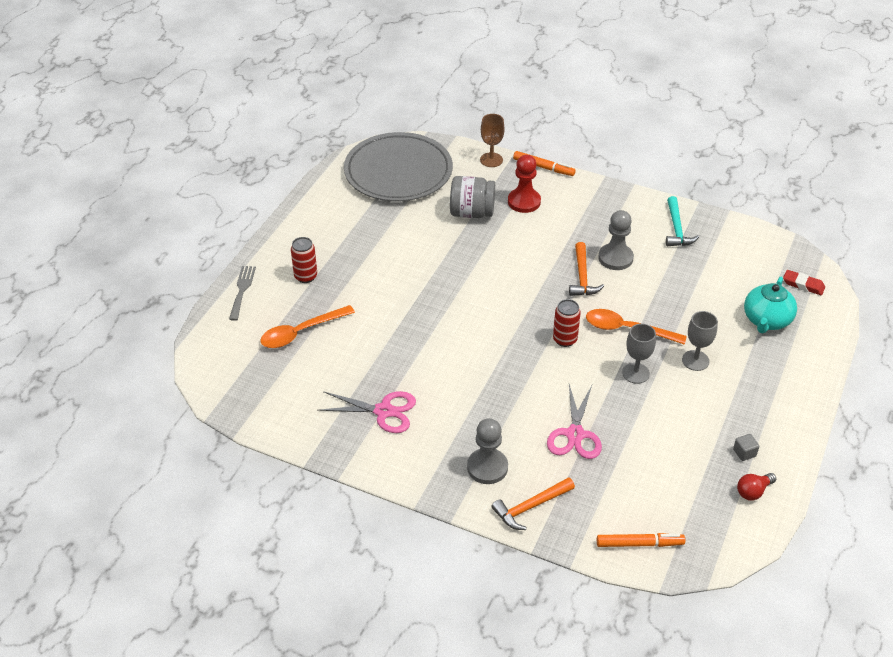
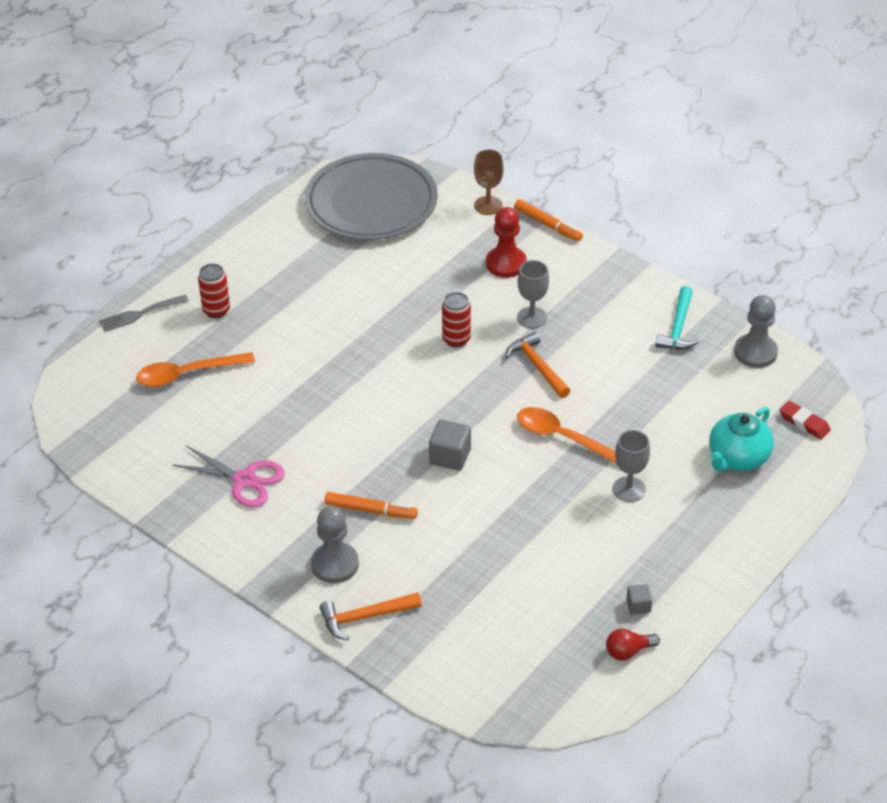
camera: 15 degrees right, 0 degrees up
grey fork [229,266,256,321] -> grey fork turned 135 degrees counterclockwise [99,295,189,332]
grey jar [450,176,495,218] -> none
pink scissors [547,384,602,459] -> none
red can [553,299,581,347] -> red can moved to [442,292,471,348]
orange hammer [569,242,604,296] -> orange hammer turned 135 degrees clockwise [505,332,570,398]
orange marker [597,533,685,547] -> orange marker moved to [325,492,418,519]
grey pawn [598,210,634,270] -> grey pawn moved to [734,295,778,368]
grey goblet [622,323,656,384] -> grey goblet moved to [517,260,549,328]
none -> grey cube [429,420,471,471]

